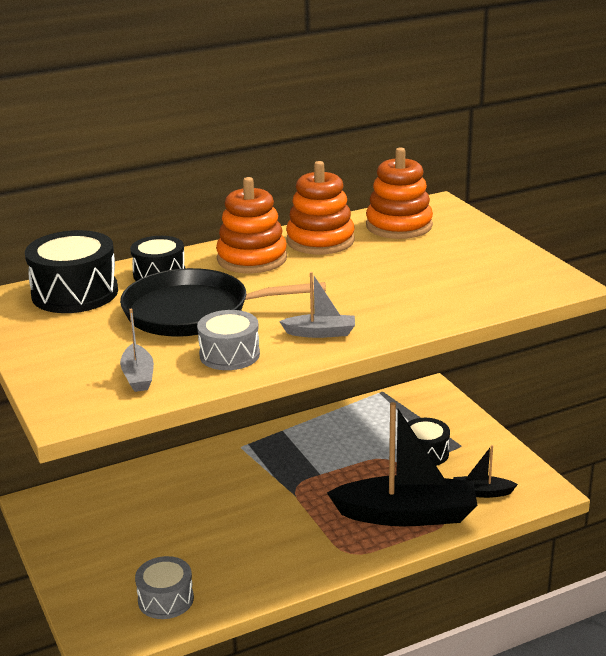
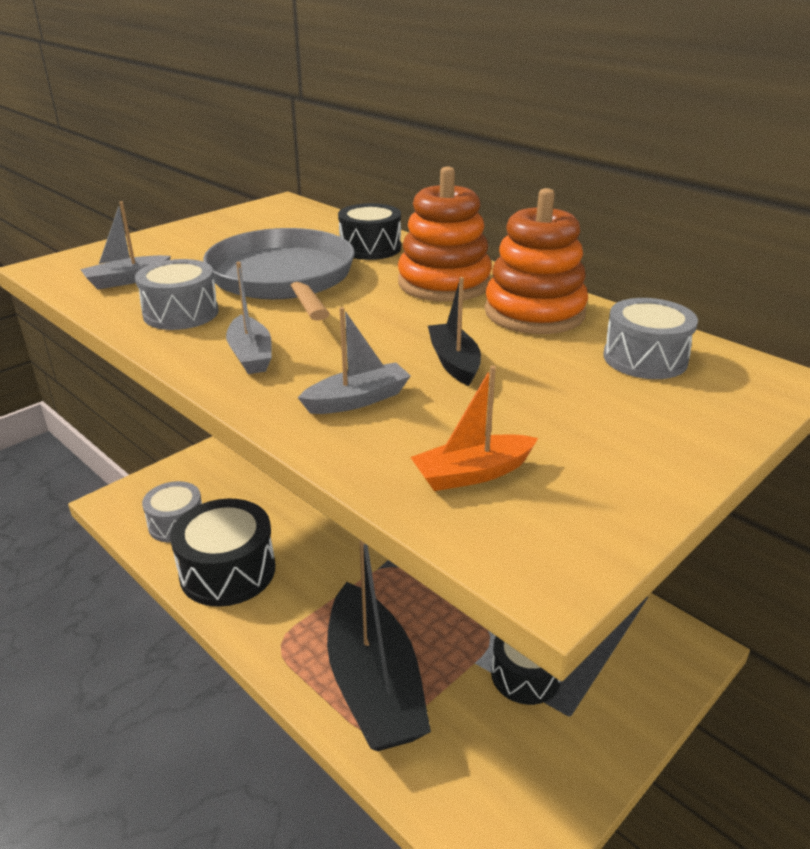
camera: 70 degrees right, 5 degrees up
black drum [25,230,118,313] -> black drum moved to [170,499,275,607]
black pan [120,268,326,337] -> grey pan [203,228,355,321]
orange stacking toy [366,147,433,239] -> grey drum [603,298,698,379]
black boat [453,445,518,498] -> black boat moved to [428,277,481,386]
none -> grey boat [298,307,411,414]
none -> orange boat [410,366,538,491]

